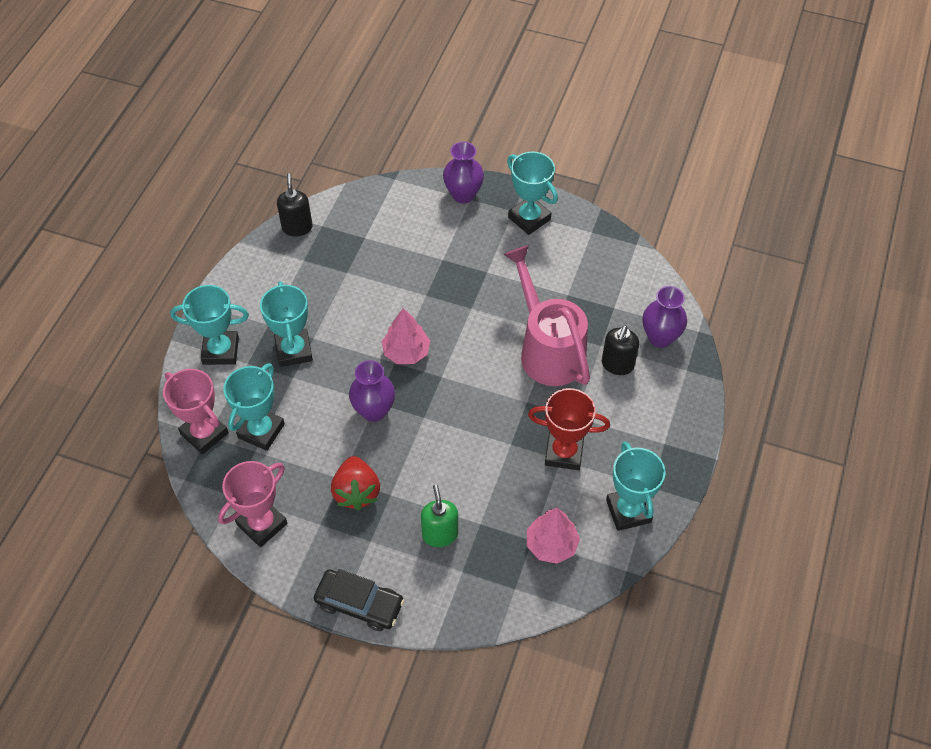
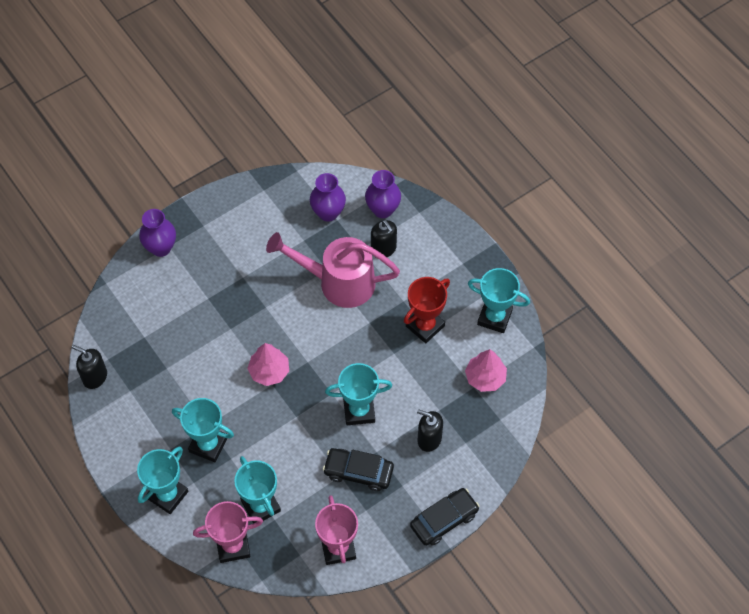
camera: 55 degrees left, 5 degrees up
red strawberry [331,456,380,511] -> black car [323,448,394,491]
purple vase [349,360,395,422] -> purple vase moved to [310,173,346,222]
green soap dispenser [421,484,458,547] -> black soap dispenser [417,409,443,452]
turquoise trophy [507,151,558,235] -> turquoise trophy moved to [325,363,392,425]

